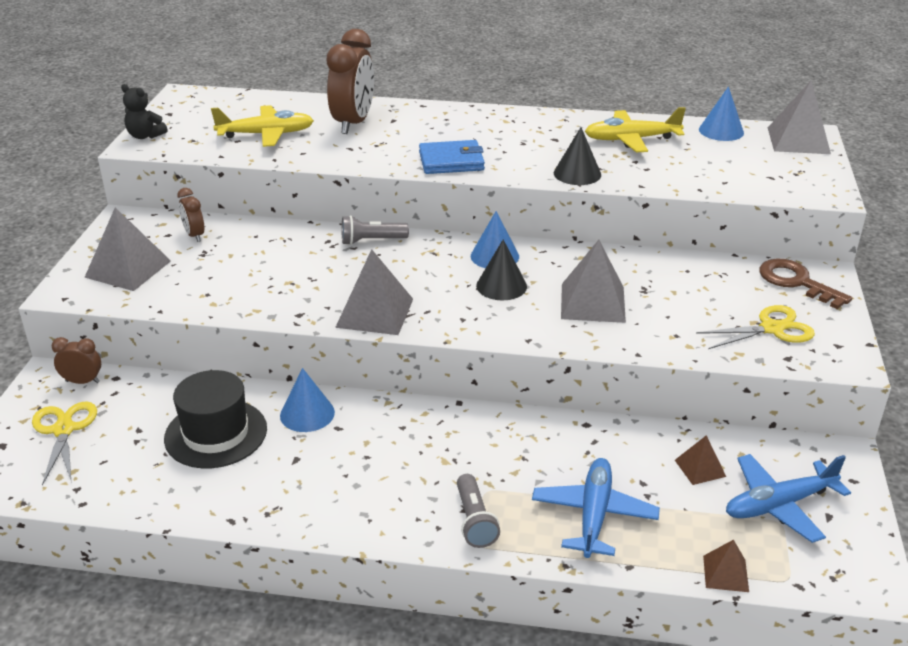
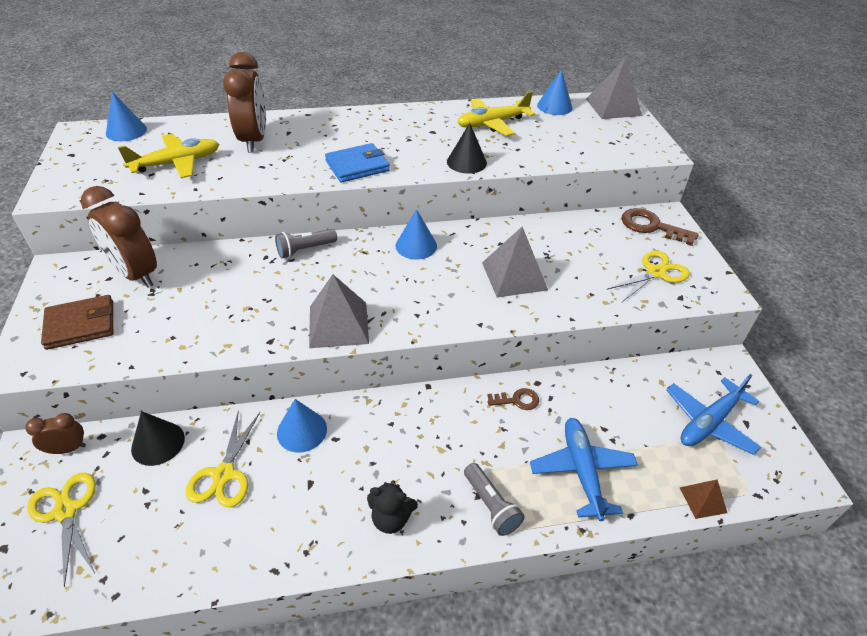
camera: 20 degrees left, 10 degrees up
grey pyramid [84,208,171,291] -> brown wallet [41,295,113,350]
black teddy bear [121,84,168,139] -> black teddy bear moved to [367,480,418,534]
black hat [164,370,267,468] -> yellow scissors [186,410,260,507]
brown clock [177,188,204,242] -> brown clock [81,186,157,288], size x2.02
black cone [476,240,527,300] -> black cone moved to [131,411,185,466]
brown pyramid [675,435,726,485] -> none
none -> blue cone [106,92,147,141]
none -> brown key [487,388,539,410]

